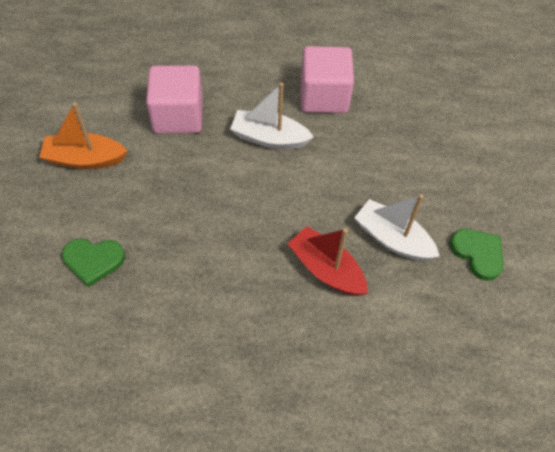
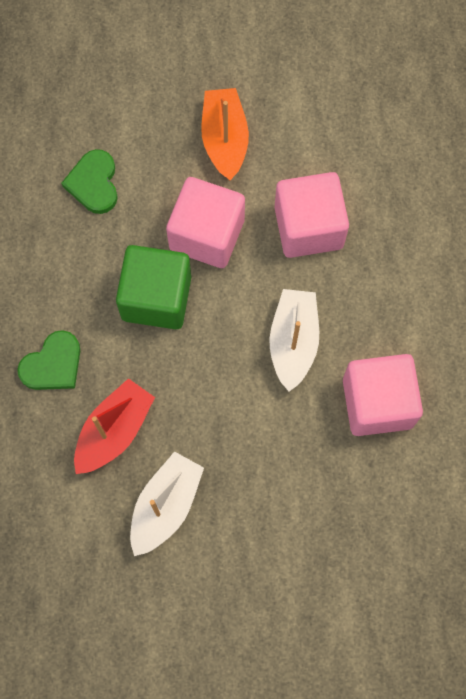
camera: 85 degrees right, 15 degrees up
green heart [450,229,503,281] -> green heart moved to [17,330,80,390]
none -> green cube [116,245,191,329]
none -> pink cube [166,177,245,268]

